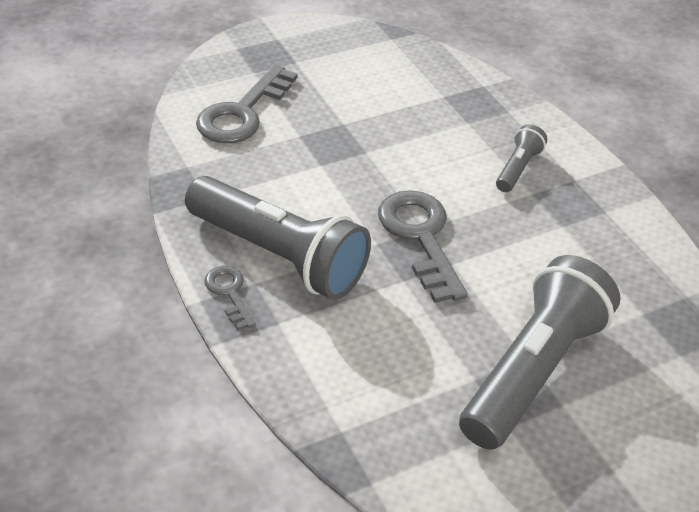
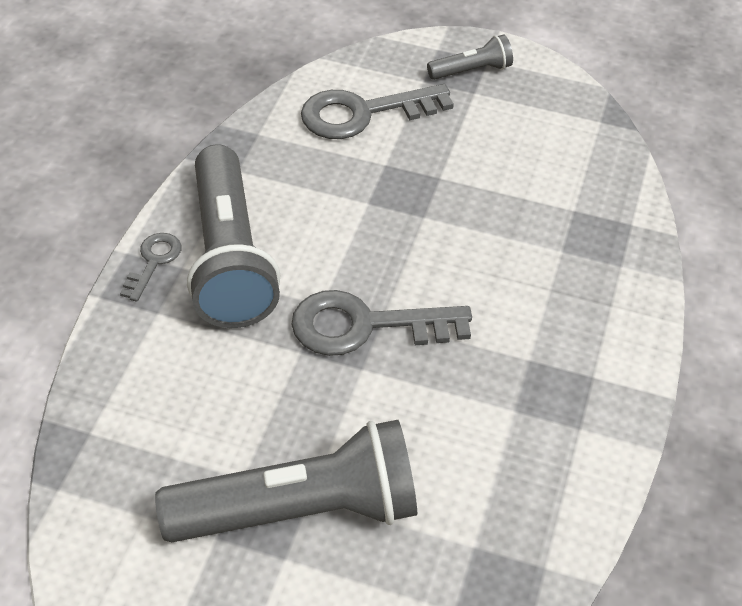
camera: 45 degrees right, 5 degrees up
grey key [378,190,468,303] -> grey key turned 120 degrees counterclockwise [291,290,472,356]
grey flashlight [496,124,547,192] -> grey flashlight moved to [427,34,513,80]

